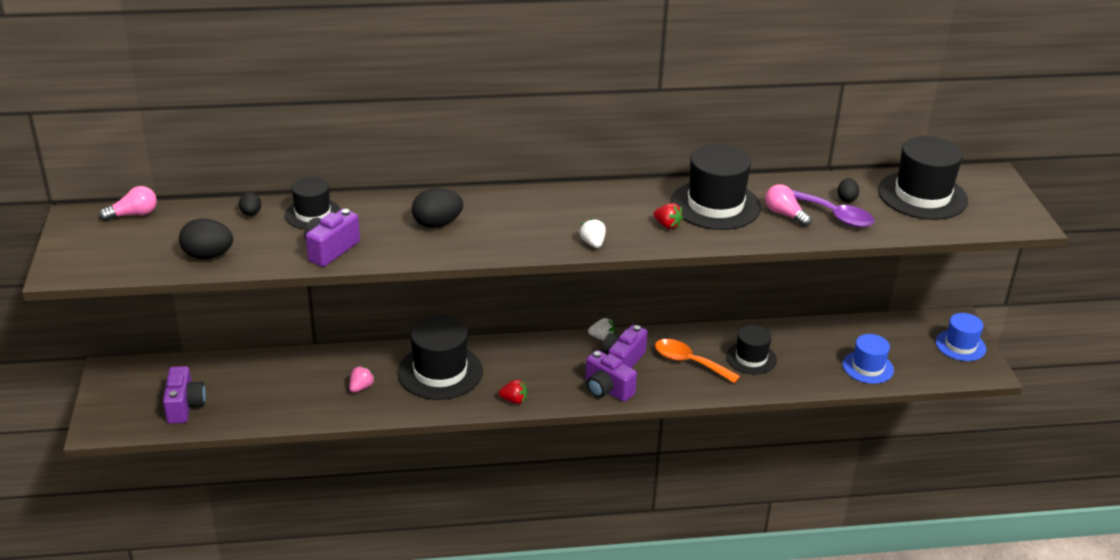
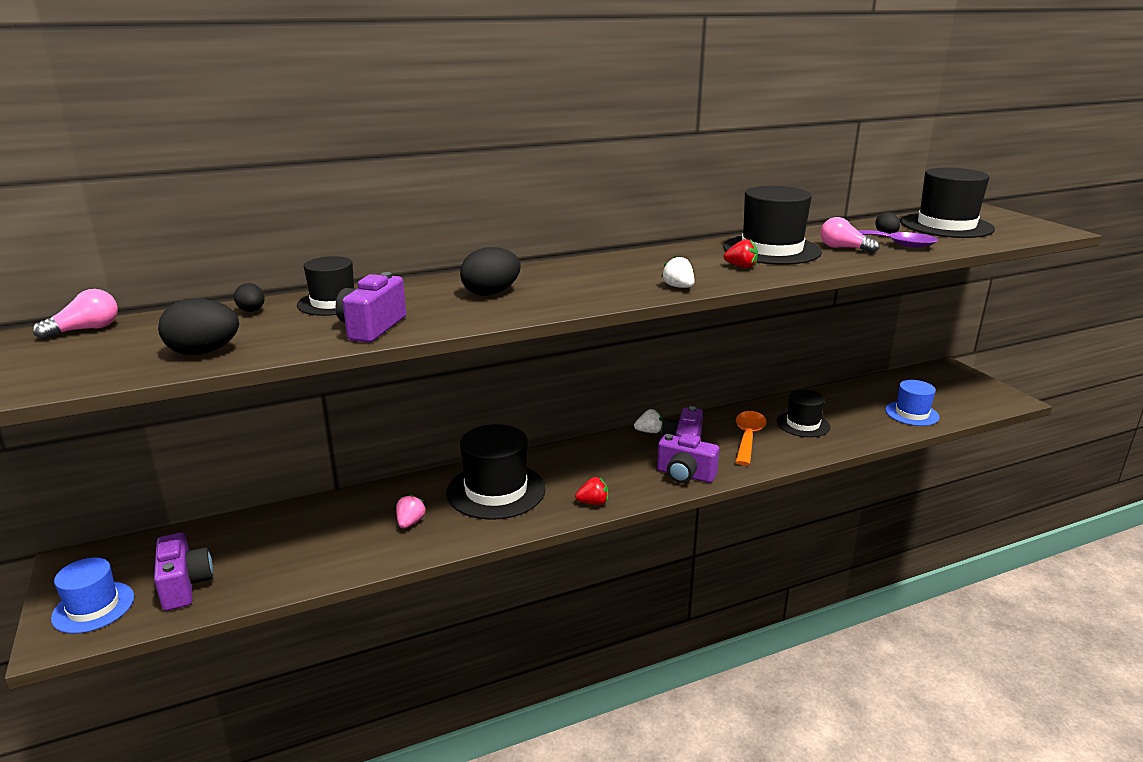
camera: 15 degrees left, 10 degrees down
orange spoon [655,339,740,383] -> orange spoon turned 90 degrees clockwise [736,411,766,465]
blue hat [936,313,986,361] -> blue hat moved to [51,558,134,634]

